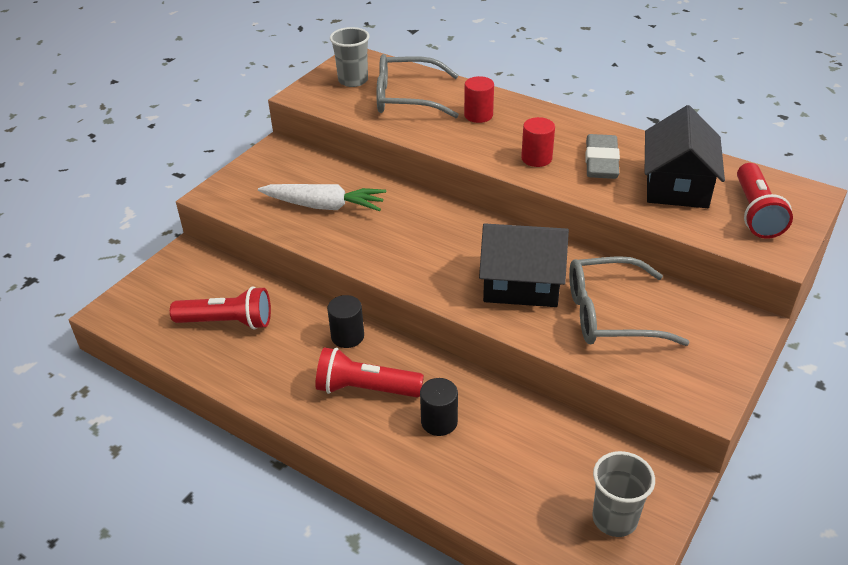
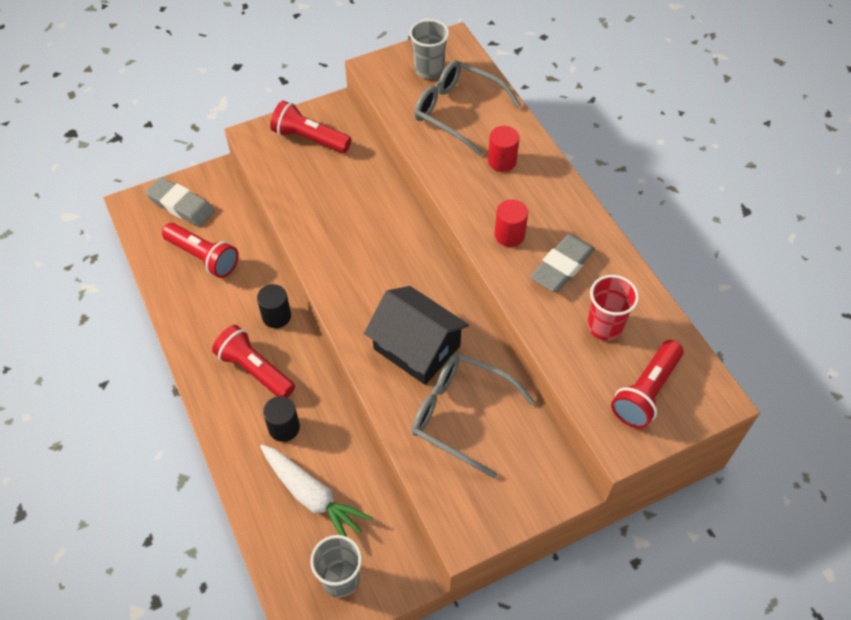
camera: 30 degrees right, 15 degrees up
white carrot [258,184,386,211] -> white carrot moved to [260,445,373,537]
black house [645,105,725,208] -> red cup [587,275,639,341]
none -> grey eraser [145,177,215,227]
none -> red flashlight [270,101,351,153]

